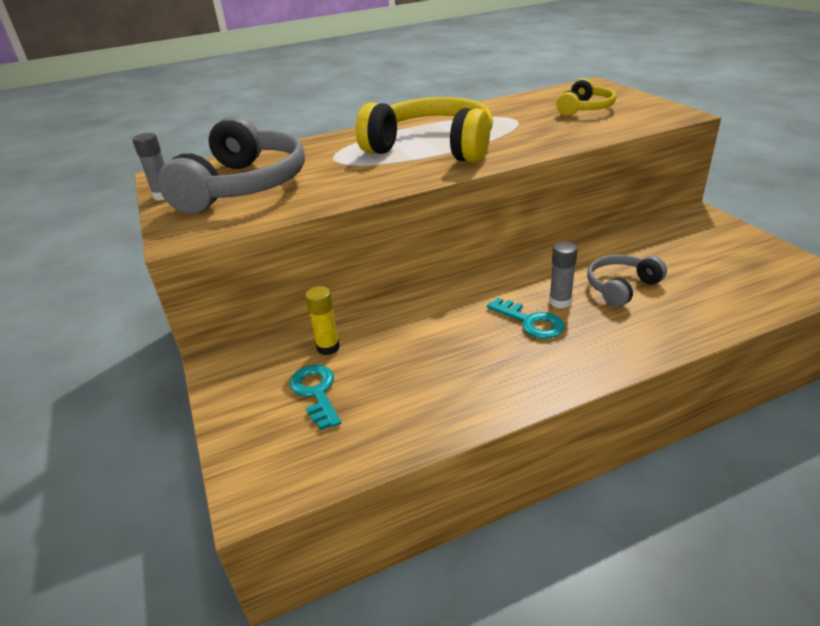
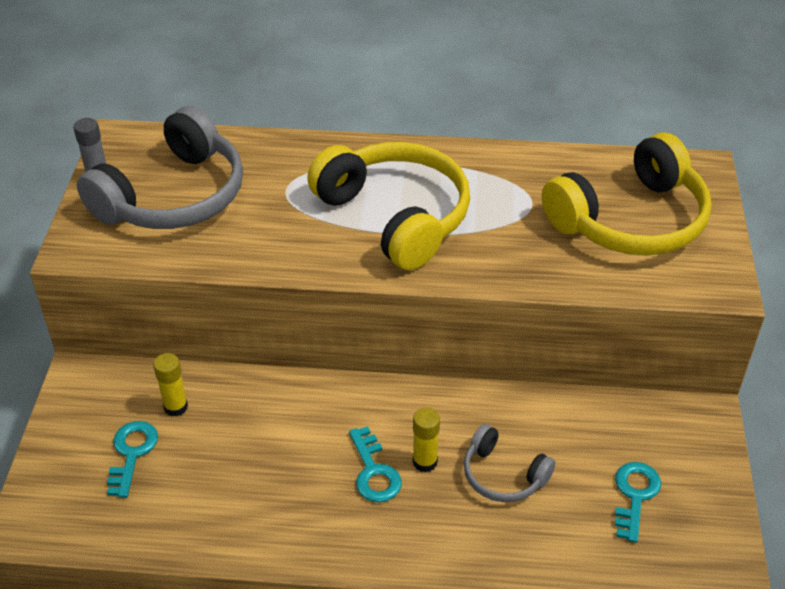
camera: 25 degrees right, 10 degrees up
grey glue stick [549,242,578,308] -> yellow glue stick [413,408,440,472]
yellow headphones [556,78,616,116] -> yellow headphones [542,132,712,256], size x1.94
grey headphones [587,255,667,307] -> grey headphones turned 135 degrees counterclockwise [464,424,555,502]
none -> turquoise key [615,462,661,543]

